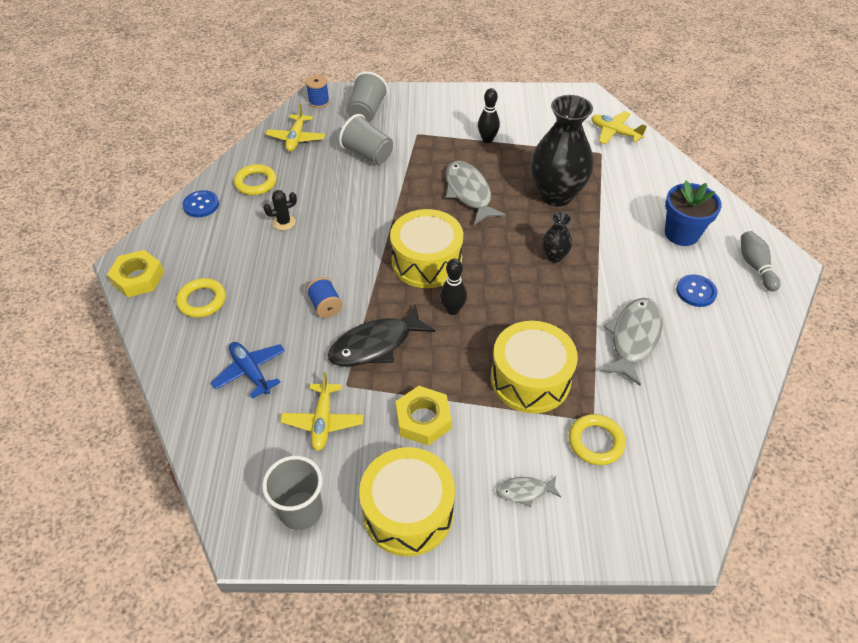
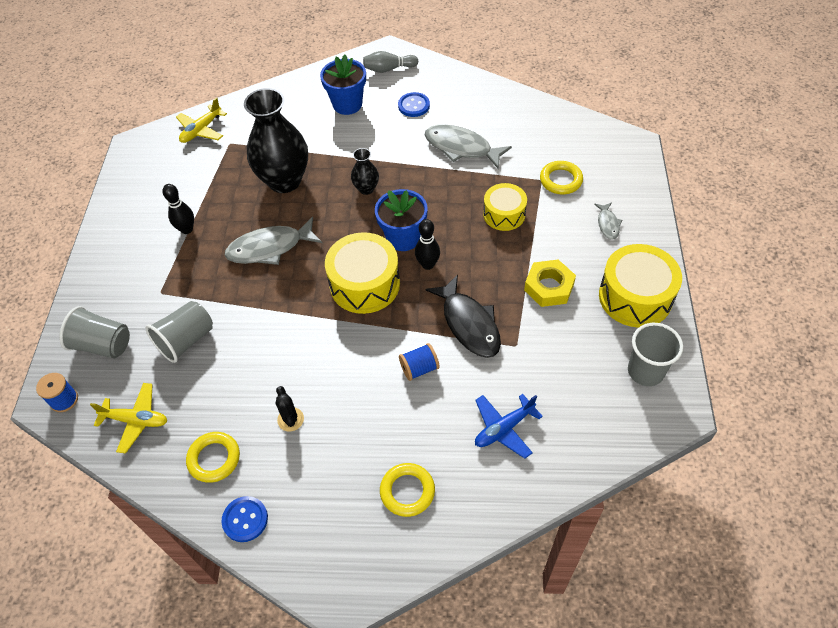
camera: 85 degrees left, 5 degrees up
yellow nut [107,250,164,297] -> none
yellow plane [280,372,364,451] -> none
yellow drum [491,321,578,413] -> yellow drum [483,183,527,231], size x0.63
none -> blue flower pot [375,189,428,251]

